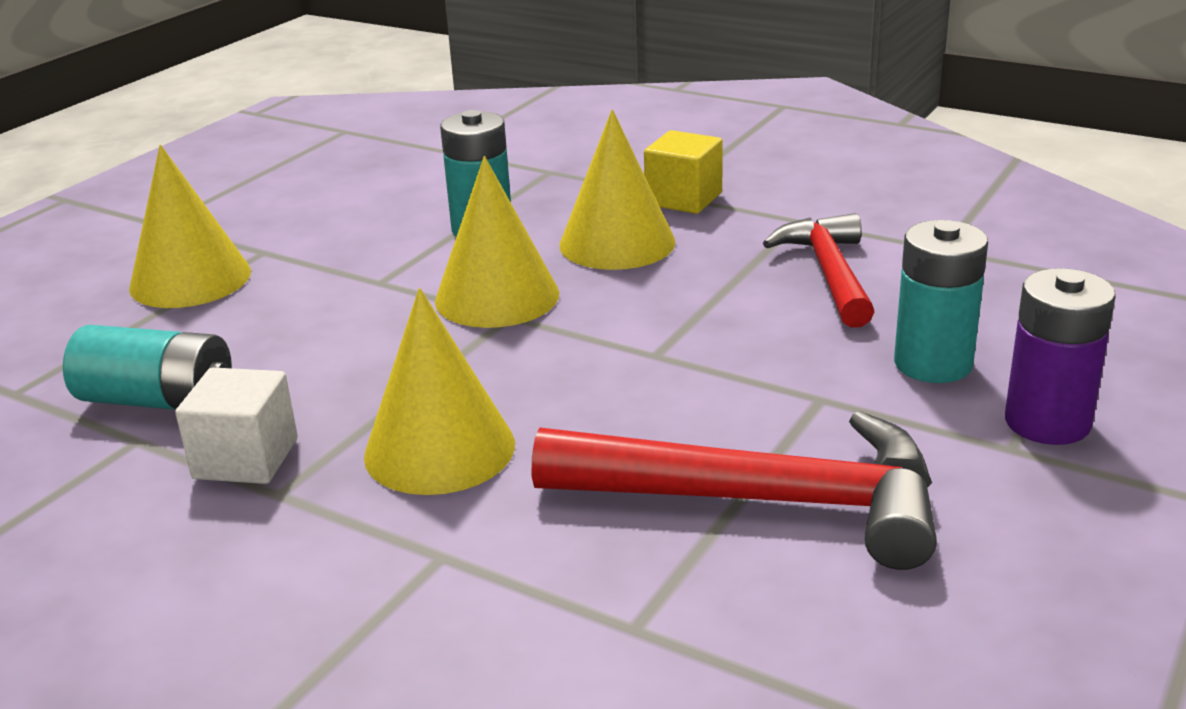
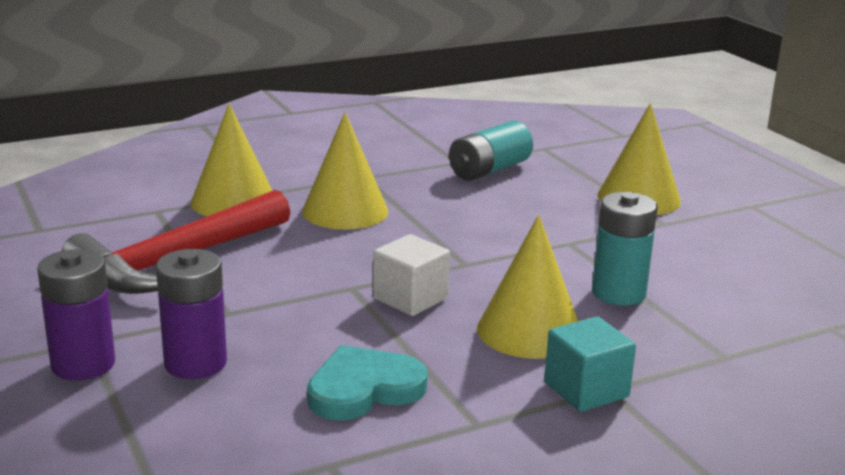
camera: 120 degrees right, 5 degrees down
white cube [175,367,298,484] -> white cube moved to [373,234,450,316]
yellow cone [435,156,559,328] -> yellow cone moved to [191,104,272,216]
yellow cube [644,130,723,214] -> turquoise cube [544,316,636,412]
red hammer [763,213,874,328] -> turquoise heart [307,345,428,421]
turquoise battery [894,220,988,383] -> purple battery [156,249,227,379]

